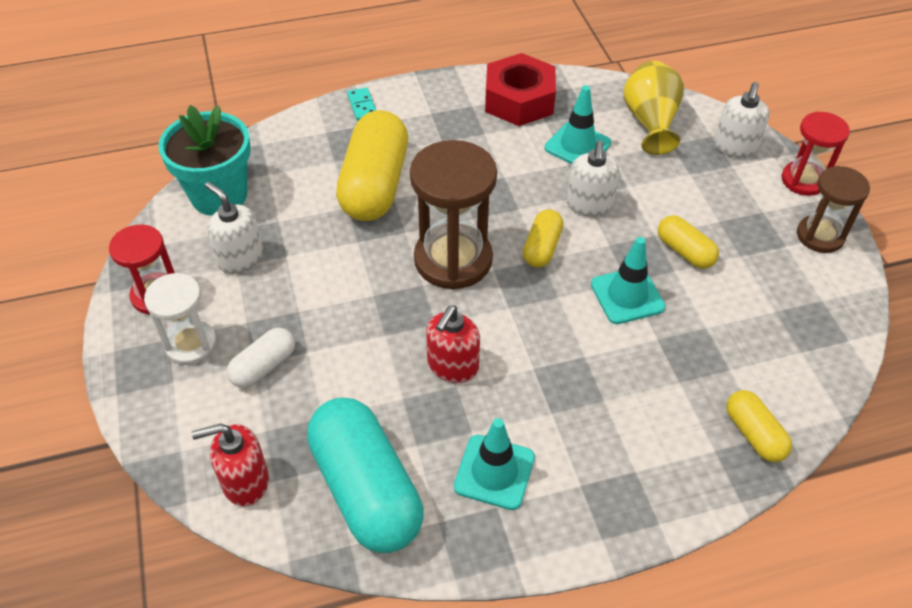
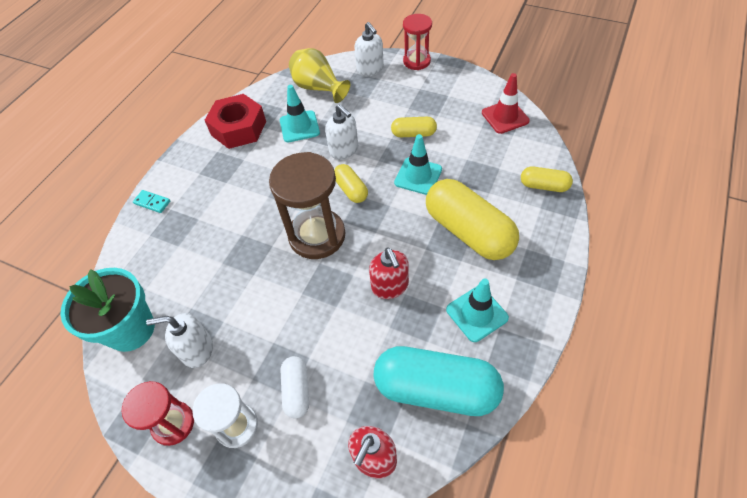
camera: 45 degrees left, 5 degrees up
yellow capsule [336,110,408,221] -> yellow capsule moved to [426,179,519,260]
brown hourglass [797,166,870,253] -> none
none -> red traffic cone [482,73,530,134]

